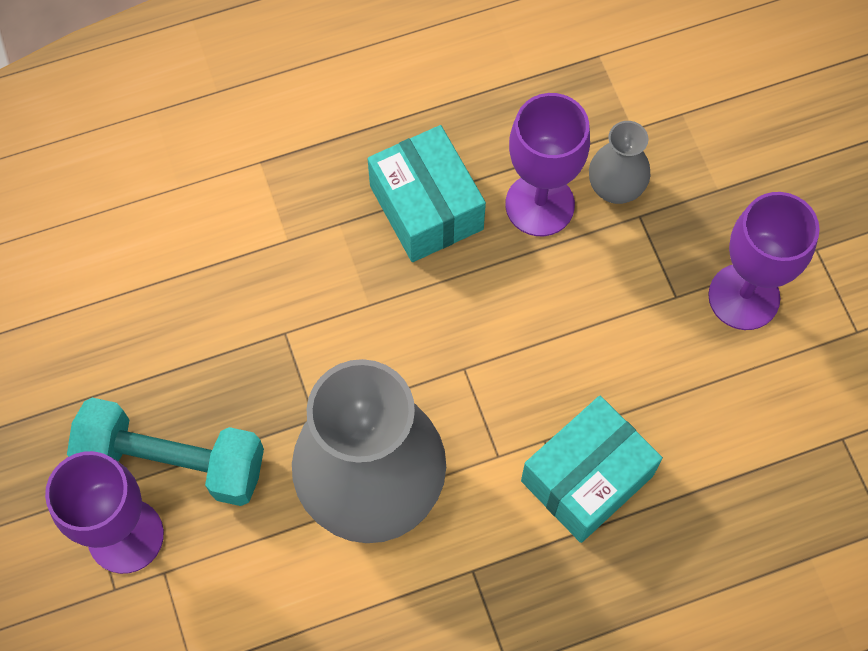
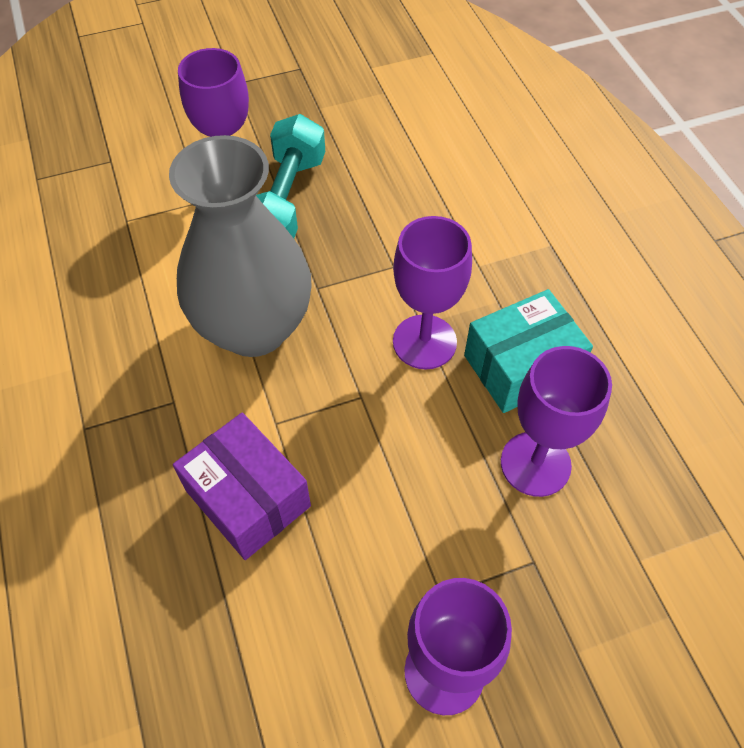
camera: 90 degrees right, 10 degrees down
turquoise box [521,396,663,543] -> purple box [173,413,311,560]
grey vase [589,121,650,204] -> none
none -> purple goblet [393,216,472,369]

